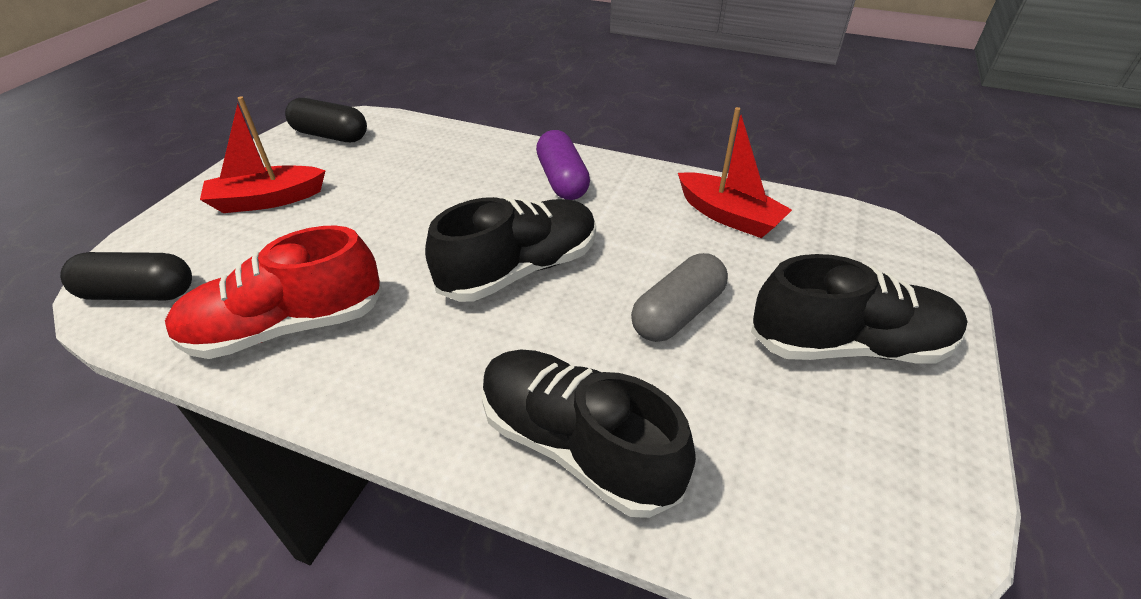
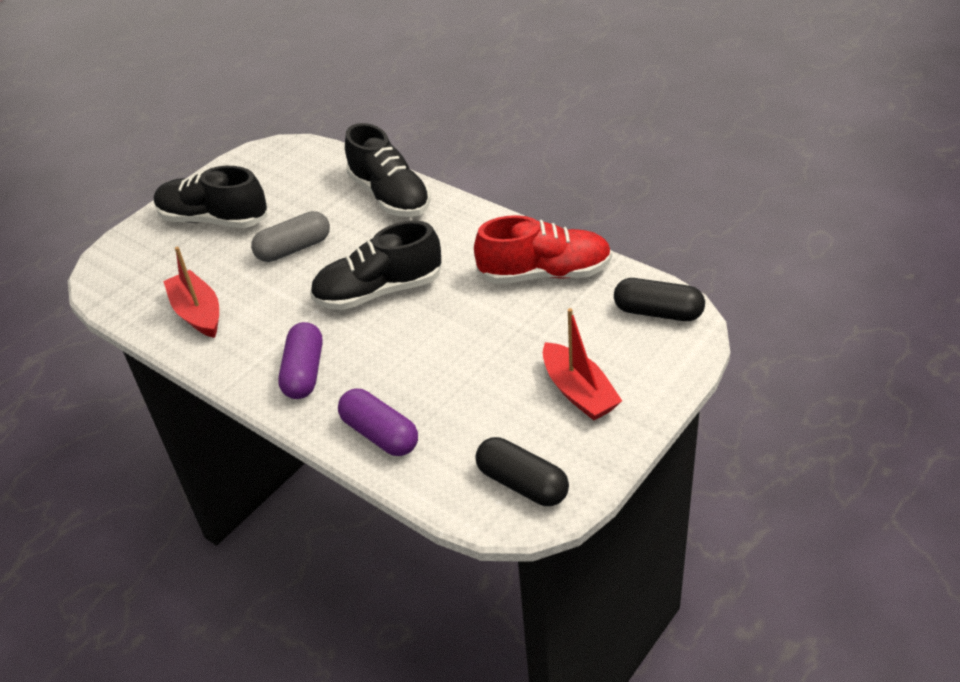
camera: 160 degrees left, 0 degrees up
red boat [200,96,326,213] -> red boat turned 60 degrees clockwise [543,308,622,420]
none -> purple capsule [338,389,418,456]

